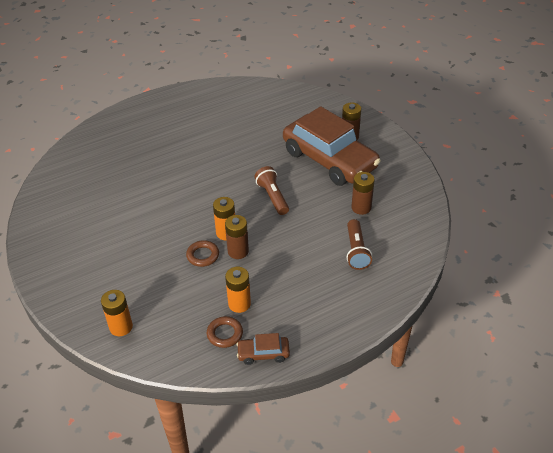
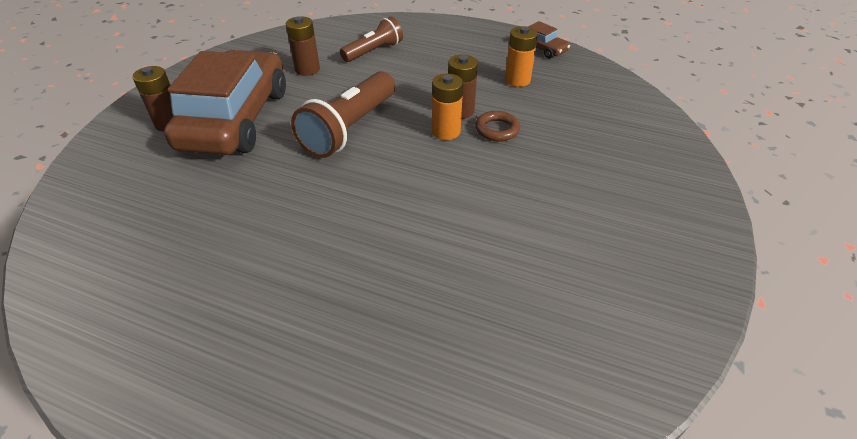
camera: 130 degrees left, 0 degrees up
orange battery [101,290,133,336] -> none
brown ring [207,316,243,348] -> none
brown flashlight [254,166,289,215] -> brown flashlight [291,71,395,158], size x1.58

